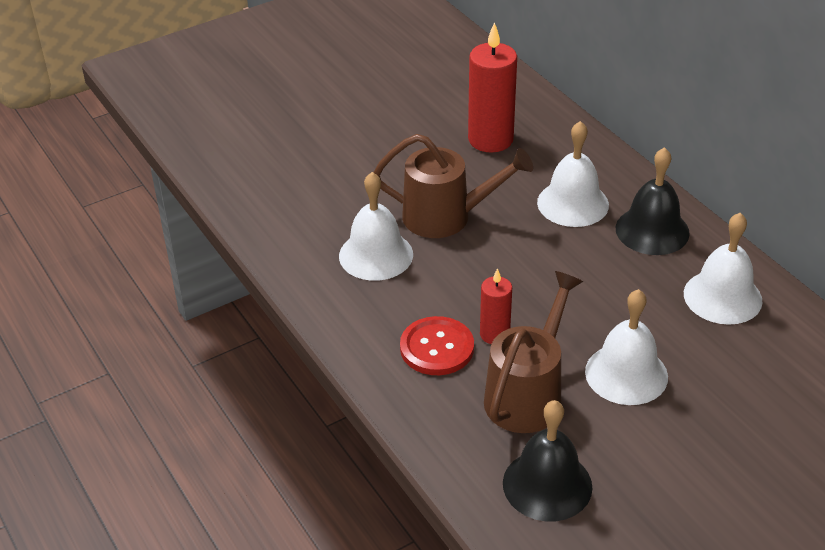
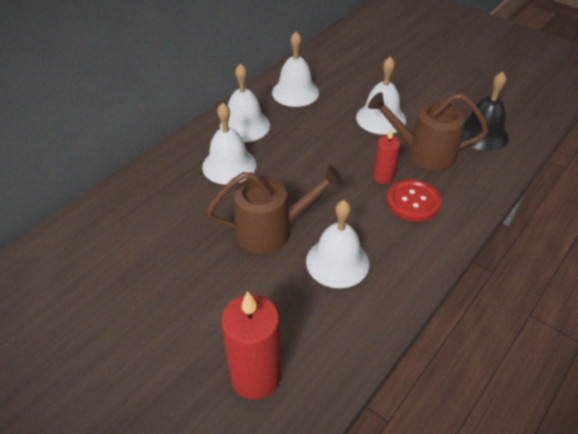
camera: 110 degrees left, 5 degrees up
brown watering can [373,134,533,238] -> brown watering can turned 90 degrees clockwise [207,165,344,254]
red candle [468,22,517,153] -> red candle moved to [221,291,281,400]
black bell [616,147,690,255] -> white bell [220,63,270,142]

